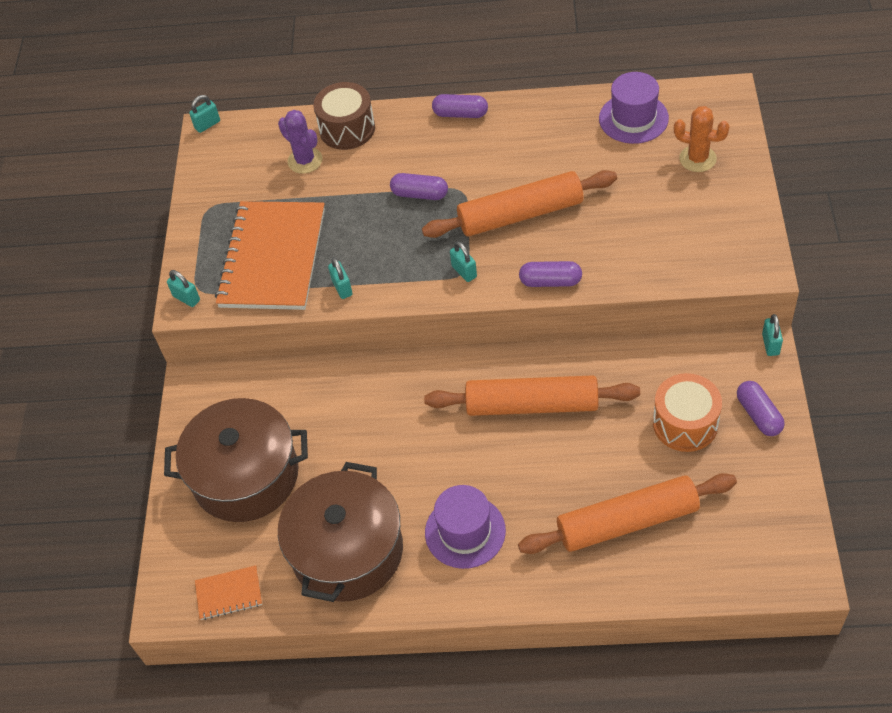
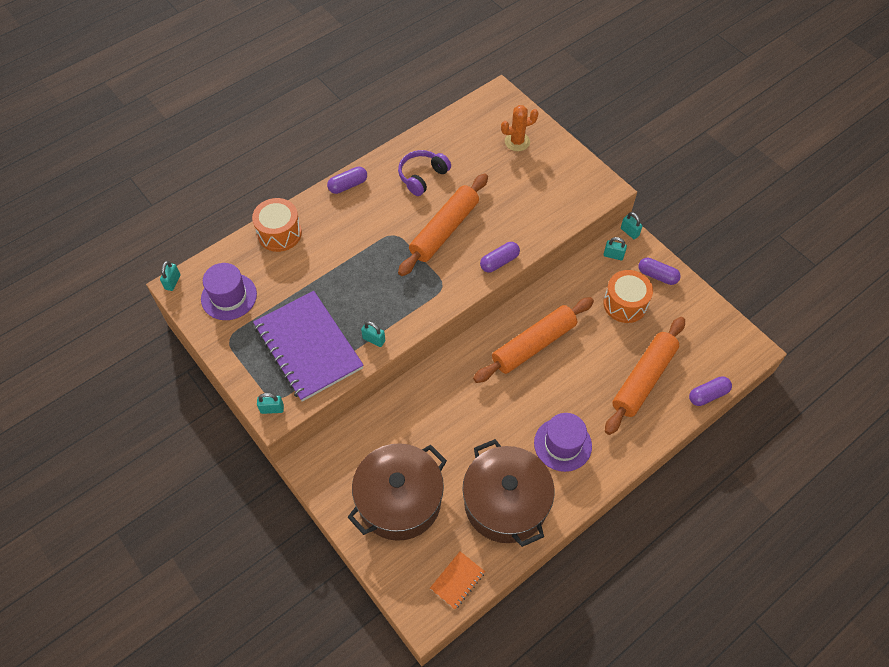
camera: 45 degrees left, 5 degrees up
orange notebook [215,201,325,310] -> purple notebook [253,291,364,402]
purple cactus [278,110,323,174] -> none
brown drum [313,82,375,150] -> orange drum [252,198,302,252]
purple capsule [390,173,448,200] -> purple capsule moved to [689,376,732,406]
turquoise padlock [450,241,477,282] -> turquoise padlock moved to [603,237,627,260]
purple hat [599,72,669,144] -> purple hat moved to [201,263,257,320]
none -> purple headphones [398,150,451,196]

